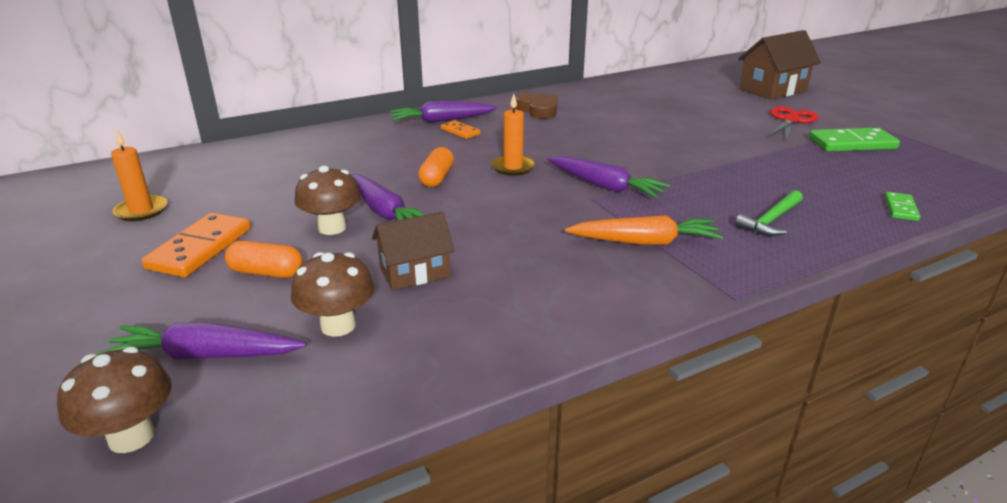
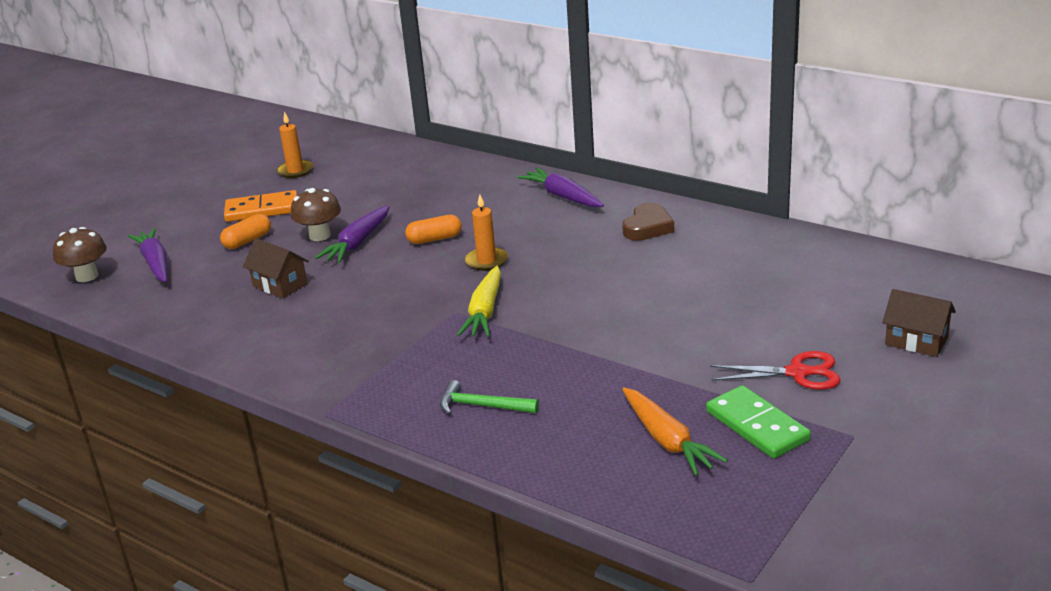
camera: 65 degrees right, 0 degrees up
orange capsule [225,241,303,278] -> orange capsule turned 60 degrees clockwise [220,214,271,249]
brown mushroom [291,252,374,337] -> none
orange domino [441,120,480,139] -> none
purple carrot [547,156,670,198] -> yellow carrot [457,266,501,337]
orange carrot [565,215,723,245] -> orange carrot moved to [622,388,728,476]
brown house [738,30,821,100] -> brown house [882,289,956,357], size x0.64
green domino [884,192,920,221] -> none

